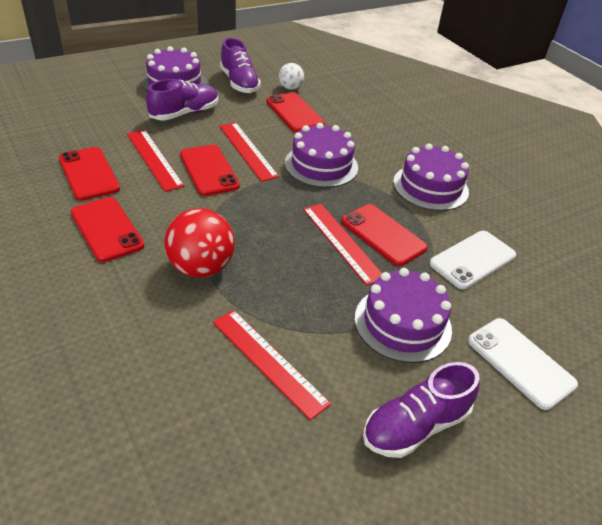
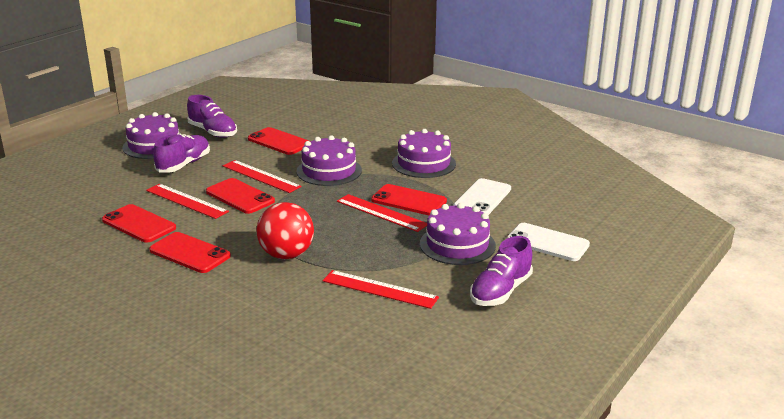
camera: 20 degrees left, 15 degrees down
white ball [279,63,304,90] -> none

